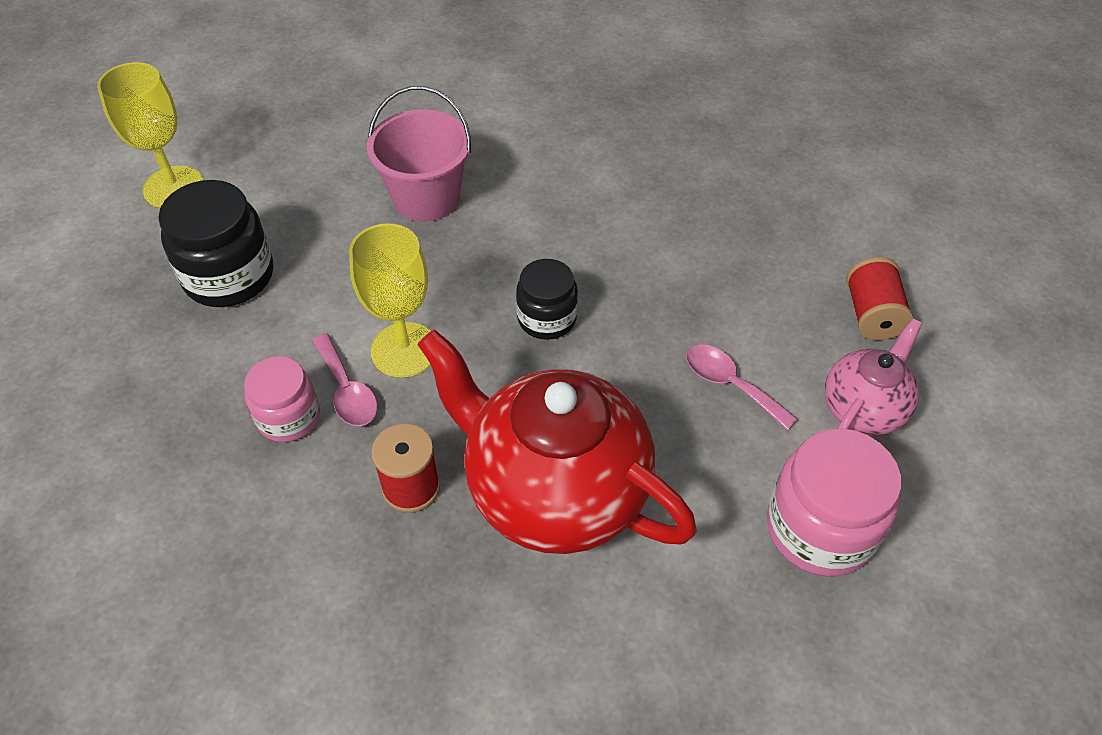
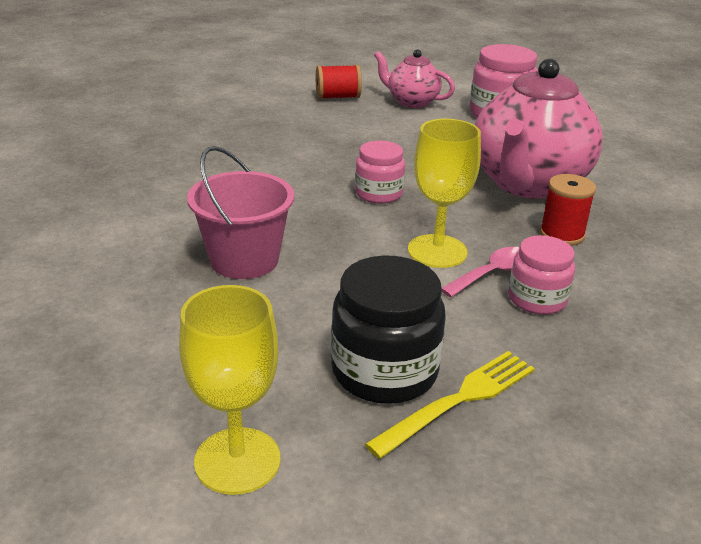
camera: 100 degrees left, 20 degrees down
red teapot [417,330,697,554] -> pink teapot [475,59,603,199]
black jar [516,259,578,340] -> pink jar [355,141,405,204]
pink spoon [686,344,798,430] -> none
none -> yellow fork [365,351,535,459]

